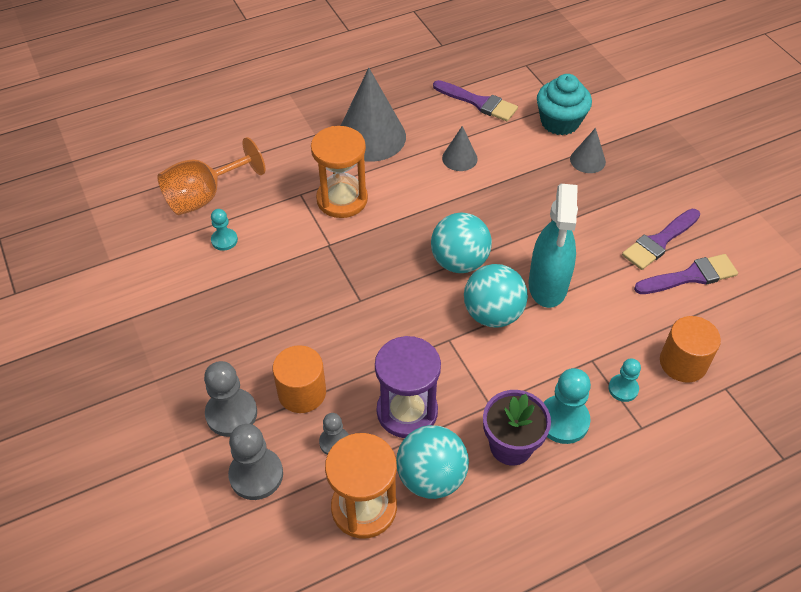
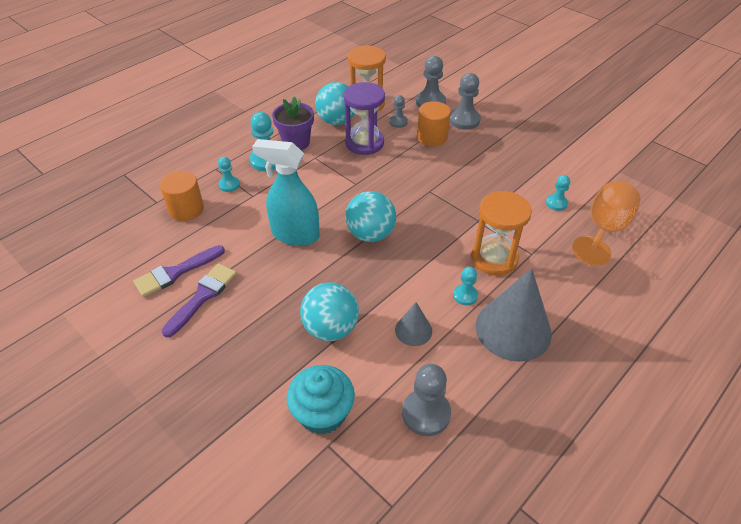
camera: 160 degrees right, 5 degrees down
purple brush [433,80,518,122] -> grey pawn [402,364,451,436]
turquoise ball [464,264,528,328] -> turquoise ball moved to [300,282,359,341]
turquoise spray bottle [529,184,578,308] -> turquoise spray bottle turned 60 degrees counterclockwise [252,139,320,246]
grey cone [570,128,606,173] -> none
none -> turquoise pawn [453,267,478,305]

